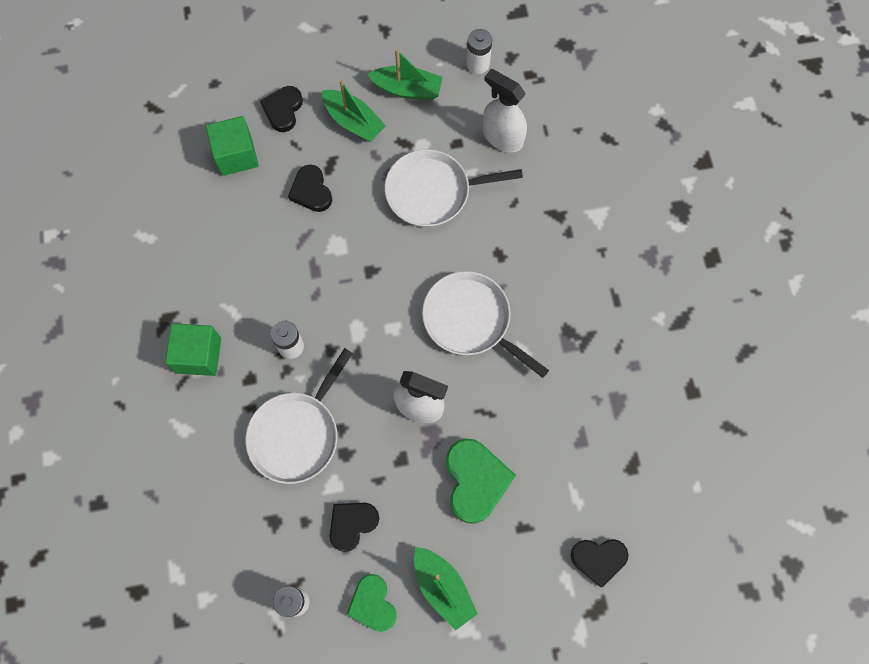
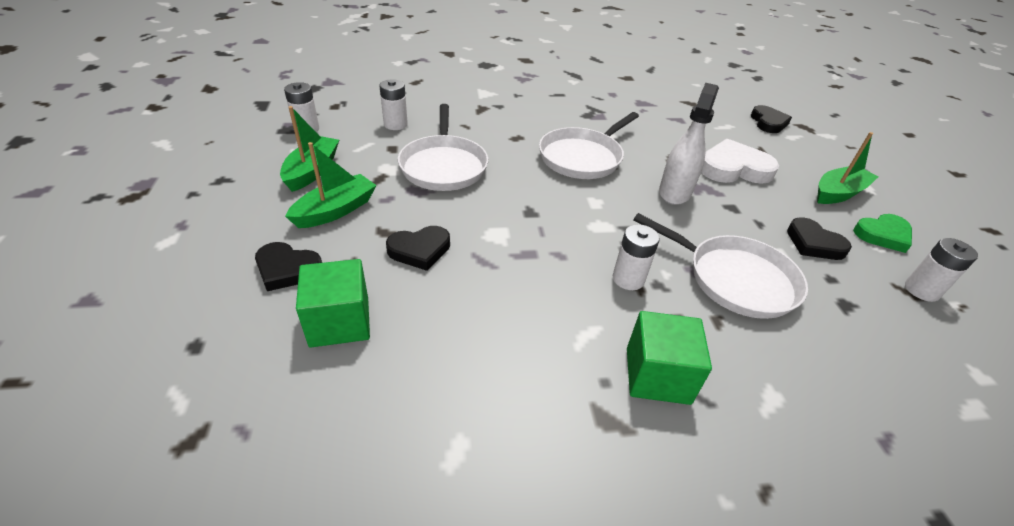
camera: 90 degrees left, 30 degrees down
green heart [446,439,516,524] -> white heart [701,139,779,184]
white spray bottle [483,69,527,153] -> white battery [379,79,408,130]

